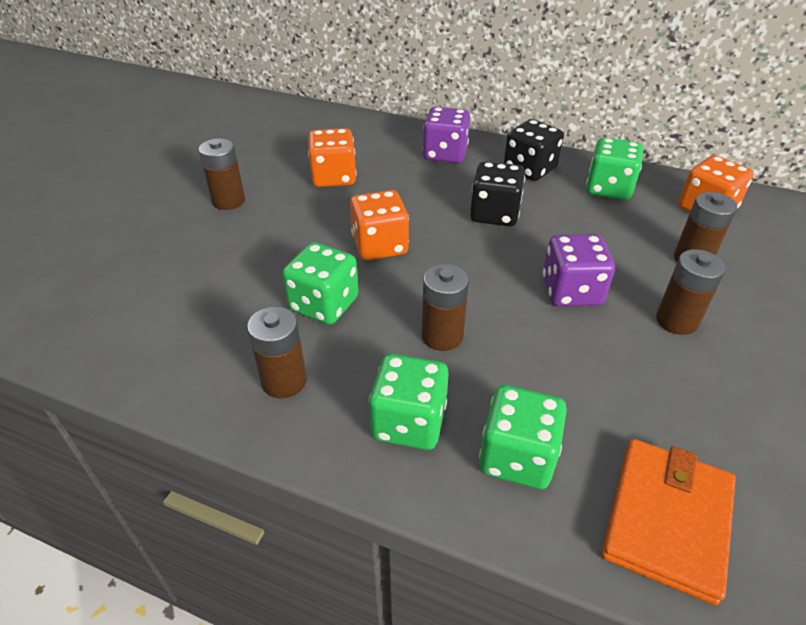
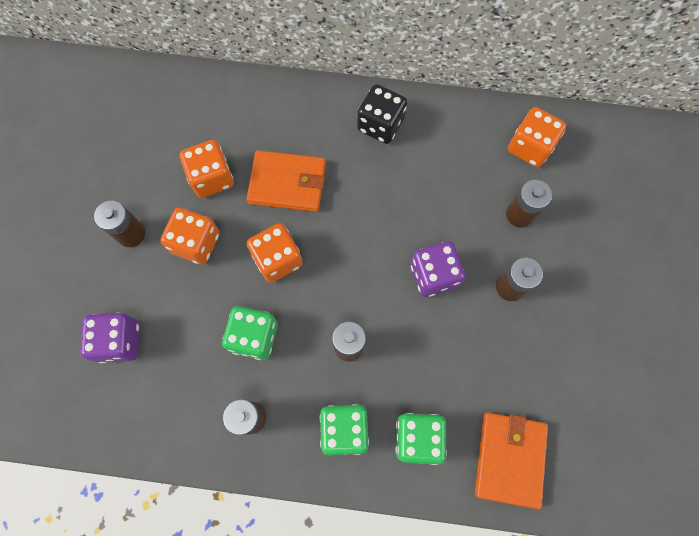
camera: 15 degrees left, 30 degrees up
purple dice [423,107,470,163] -> purple dice moved to [80,313,139,363]
black dice [470,161,525,227] -> none
green dice [586,137,643,200] -> none
none -> orange dice [160,208,220,265]
none -> orange wallet [246,150,326,212]

